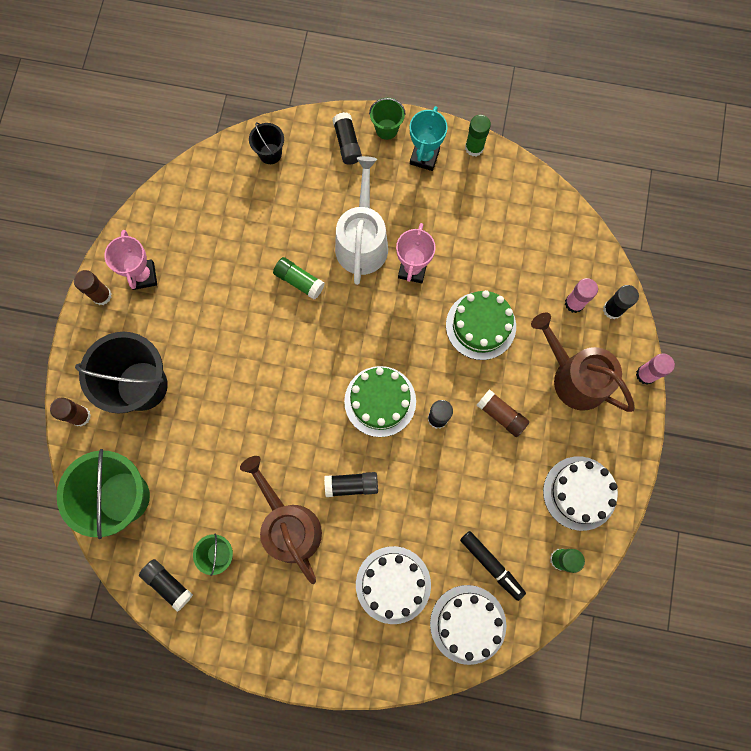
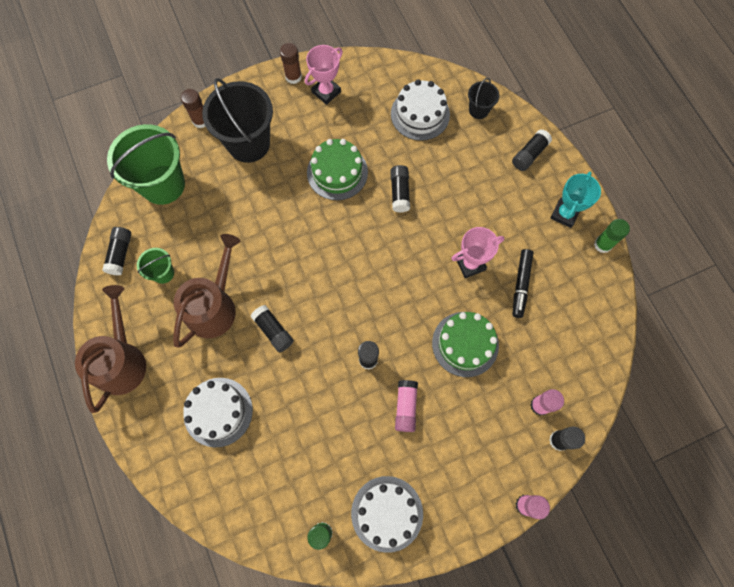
camera: 55 degrees right, 5 degrees down
green glue stick [273,257,325,299] -> black glue stick [390,165,410,213]
white watering can [335,156,388,285] -> none
green cake [344,366,416,437] -> green cake moved to [307,139,368,200]
green bucket [369,98,406,140] -> none
turquoise trophy [410,106,448,171] -> turquoise trophy turned 45 degrees counterclockwise [550,172,601,228]
white cake [430,585,506,665] -> white cake moved to [391,79,450,141]
black marker [460,531,526,601] -> black marker moved to [512,249,534,318]
brown glue stick [477,389,529,437] -> pink glue stick [395,380,418,432]
brown watering can [531,312,635,412] -> brown watering can moved to [75,285,146,413]

